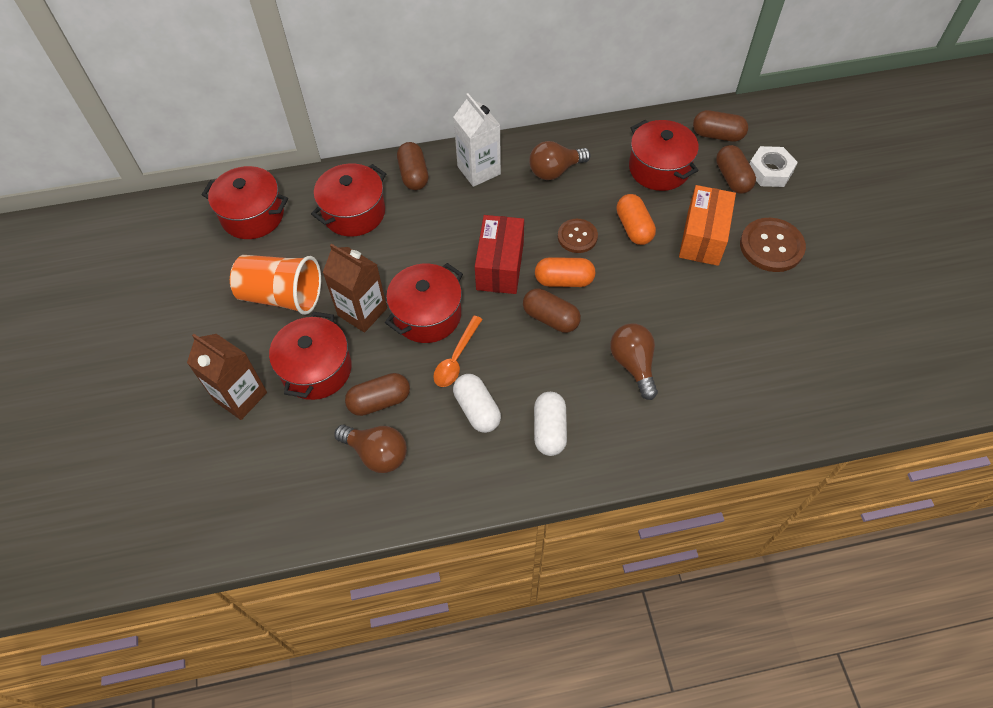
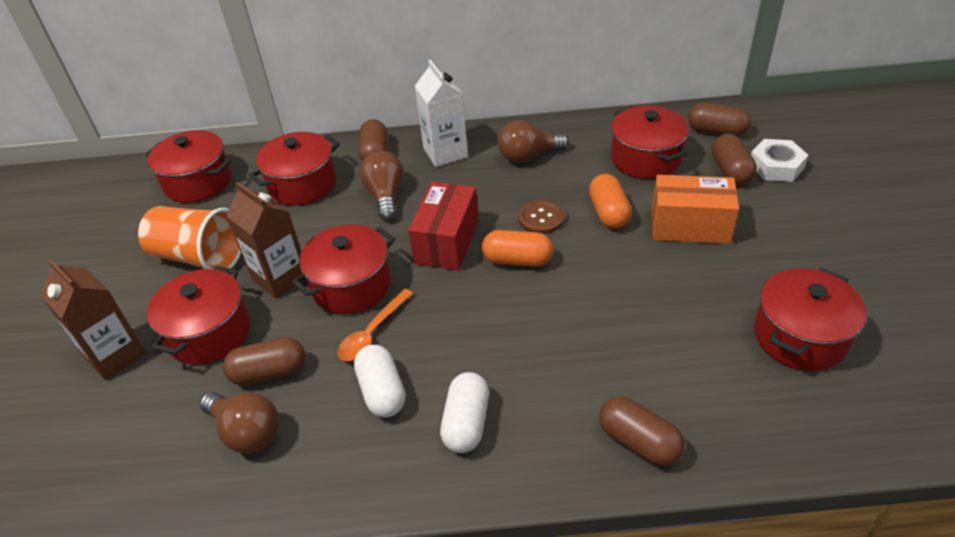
camera: 10 degrees right, 15 degrees down
brown capsule [523,289,581,333] -> brown capsule moved to [599,397,685,466]
brown light bulb [610,323,658,400] -> brown light bulb moved to [360,151,404,221]
orange box [679,185,736,266] -> orange box turned 75 degrees clockwise [652,175,739,244]
brown button [740,218,806,272] -> none
none -> red pot [754,268,867,371]

